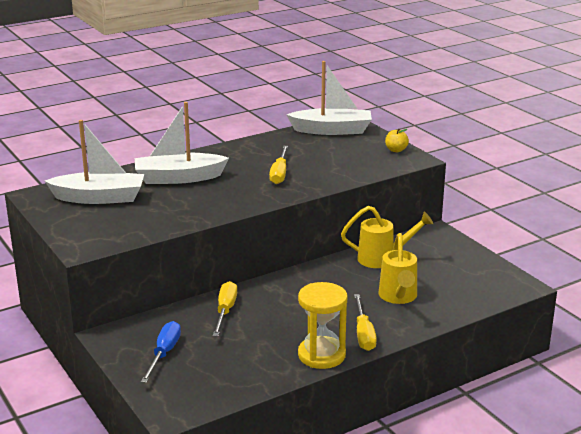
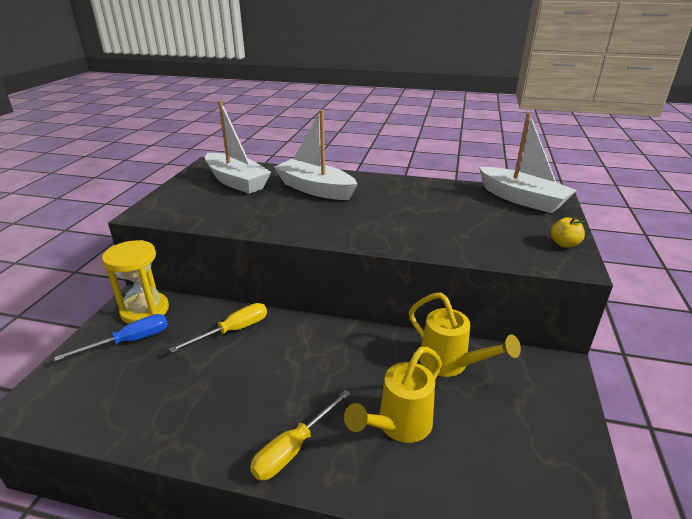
camera: 45 degrees right, 5 degrees up
yellow screwdriver [269,146,288,184] -> none
yellow hourglass [298,282,348,369] -> yellow hourglass moved to [102,240,169,324]

